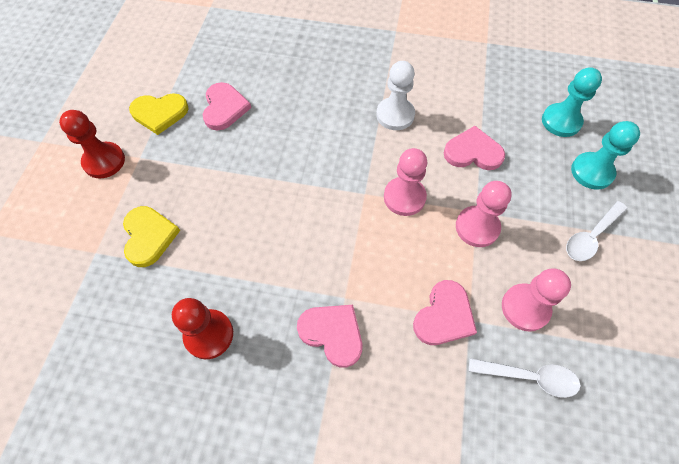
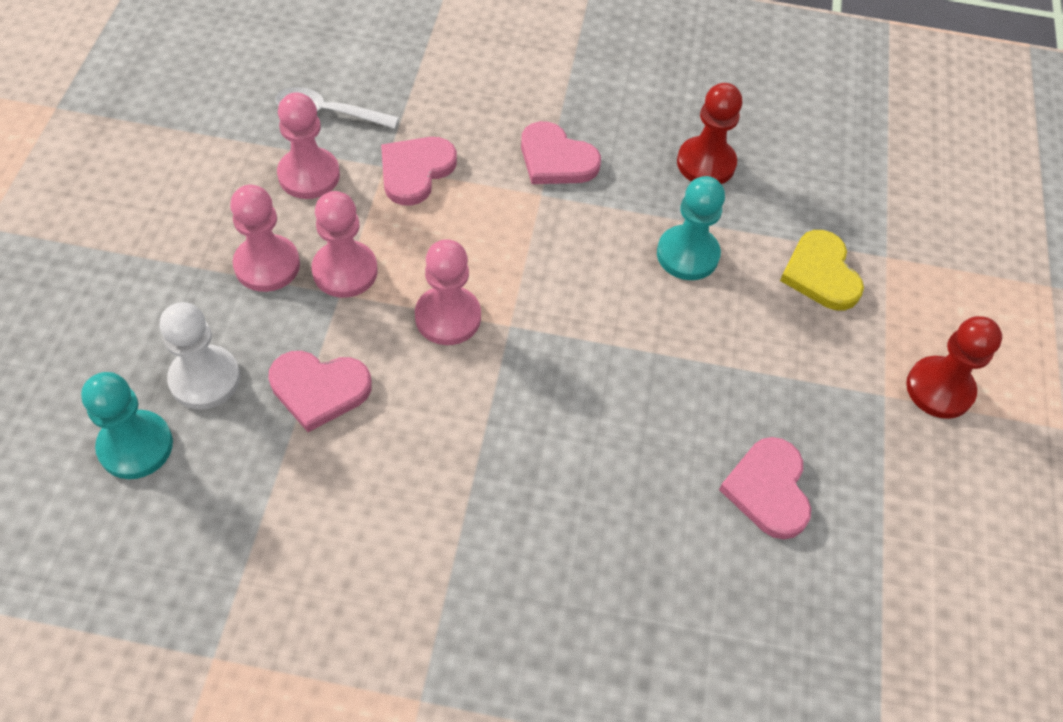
camera: 175 degrees right, 5 degrees down
yellow heart [129,93,189,135] -> none
white pawn [376,61,415,130] -> white pawn moved to [160,302,240,410]
white spoon [566,201,627,261] -> none
turquoise pawn [571,121,640,190] -> turquoise pawn moved to [657,176,725,280]
none -> pink pawn [230,185,300,292]

